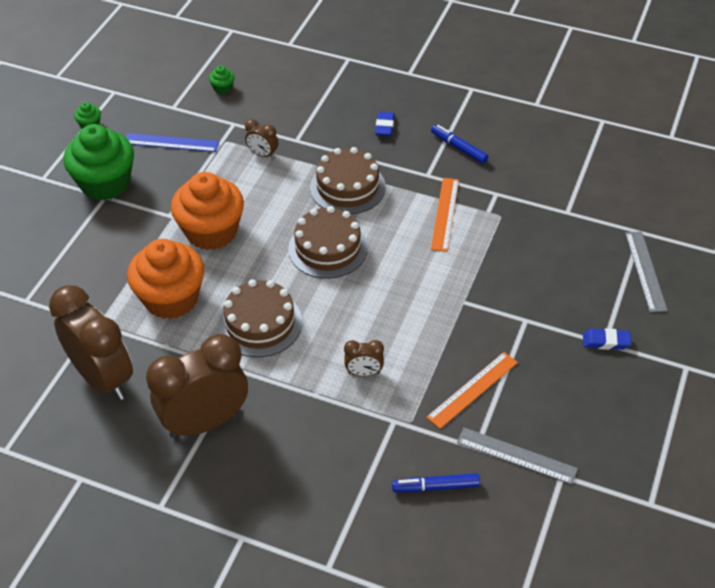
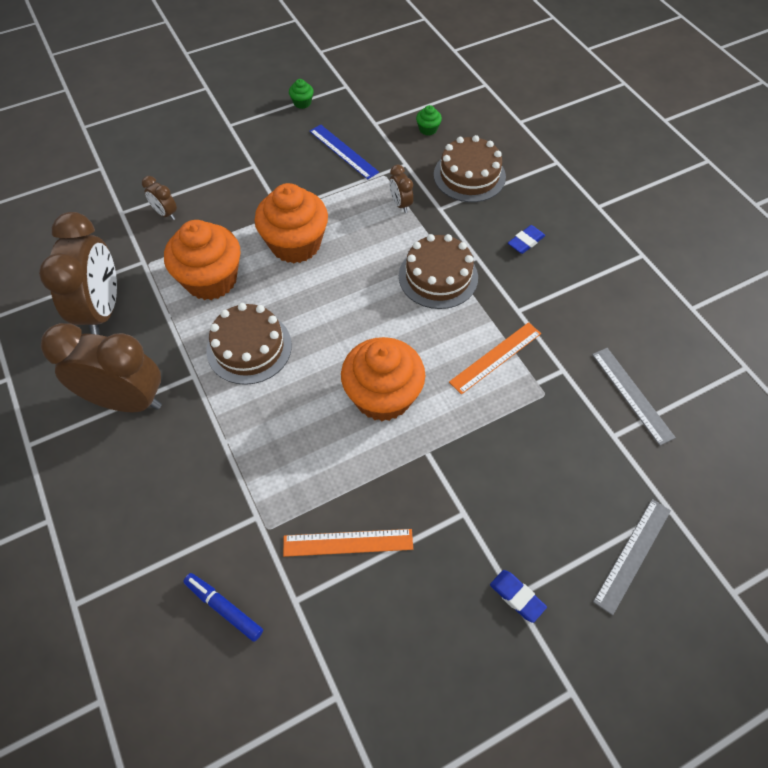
camera: 40 degrees right, 10 degrees up
green cupcake [63,124,134,201] -> none
brown cake [288,206,368,279] -> brown cake moved to [434,135,506,202]
brown clock [344,340,384,376] -> brown clock moved to [142,176,177,220]
blue marker [431,125,488,164] -> none
grey ruler [457,428,578,485] -> grey ruler moved to [592,348,676,446]
none -> orange cupcake [341,337,425,421]

